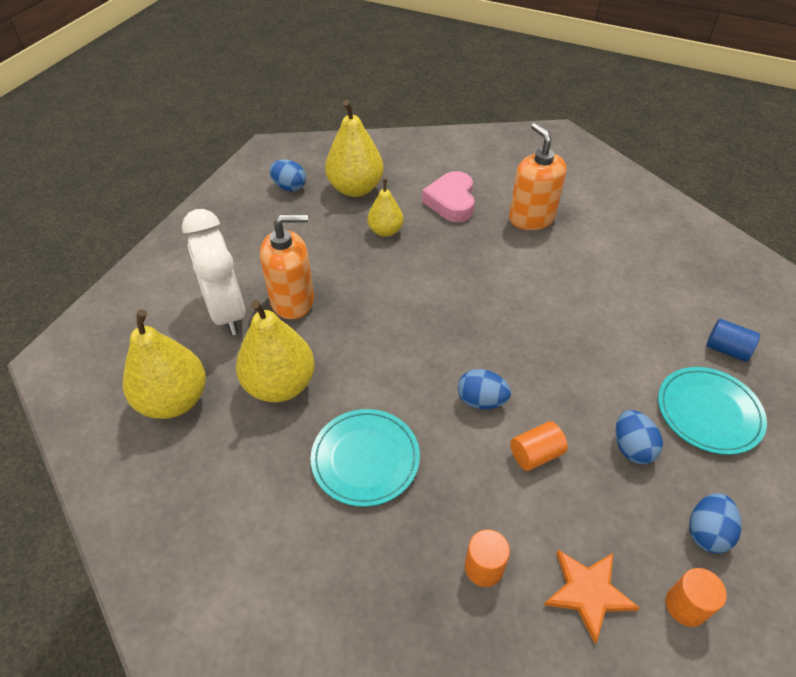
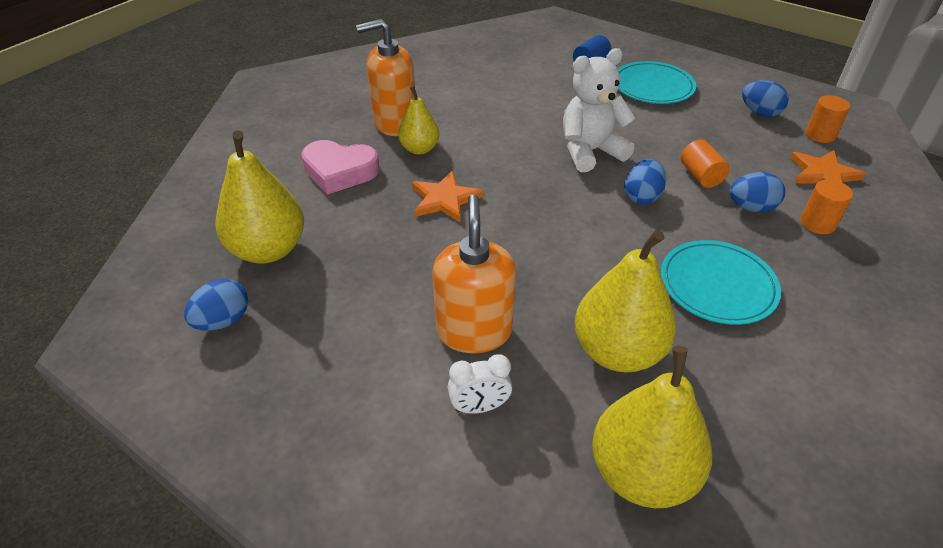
camera: 80 degrees left, 5 degrees down
white clock [182,209,245,335] -> white clock [448,354,512,414], size x0.46
yellow pear [368,179,403,237] -> yellow pear moved to [398,85,439,155]
blue egg [616,410,663,464] -> blue egg moved to [730,172,785,212]
none -> orange star [412,171,483,223]
none -> white teddy bear [563,48,635,172]

